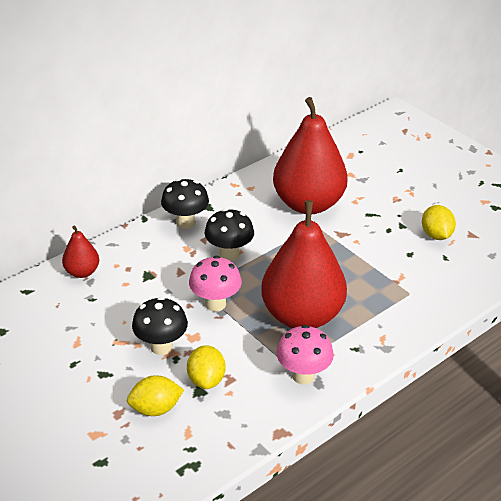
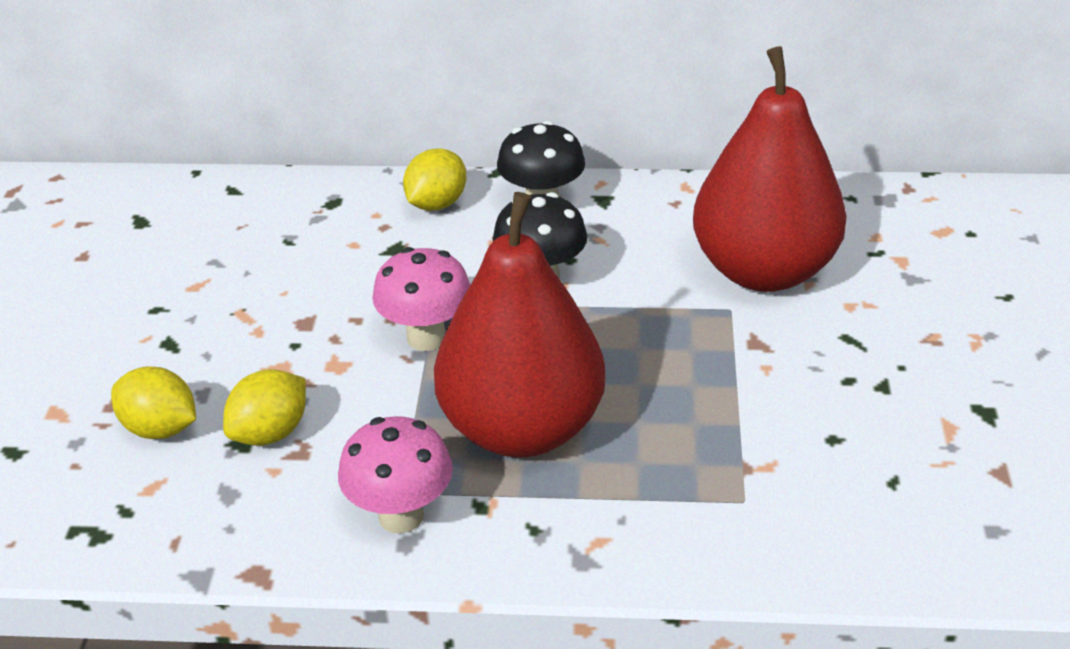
camera: 45 degrees right, 0 degrees up
red pear [62,226,99,278] -> none
black mushroom [132,297,188,355] -> none
yellow lemon [422,205,456,240] -> yellow lemon moved to [403,148,467,211]

